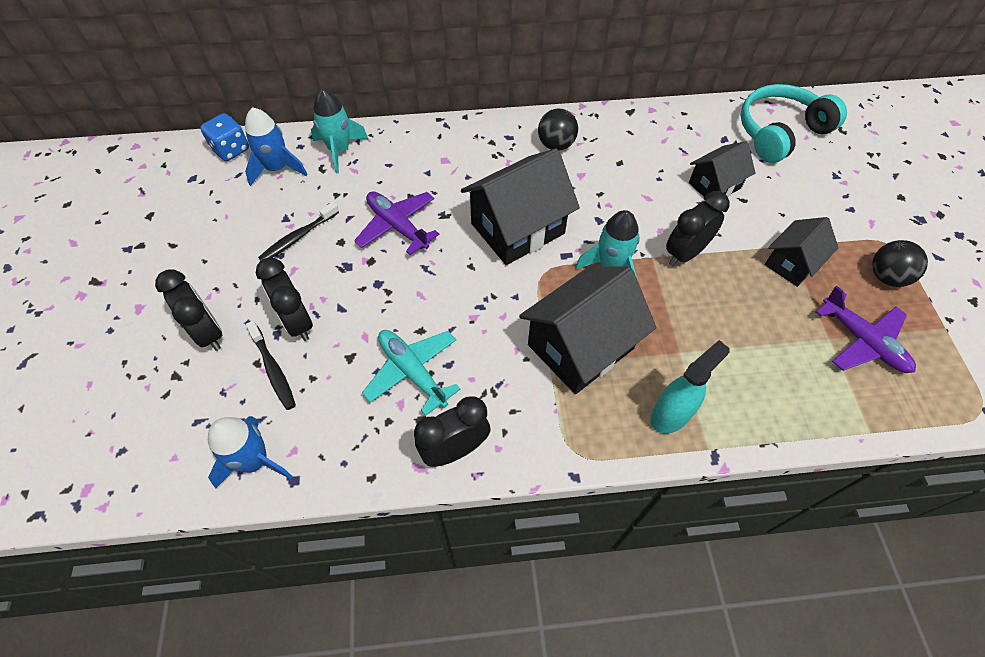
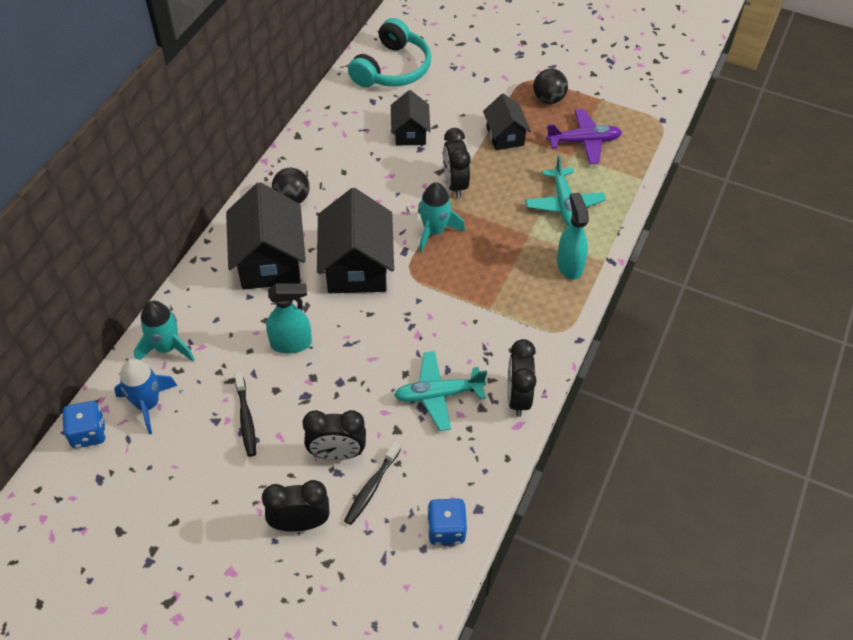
camera: 60 degrees left, 5 degrees down
blue rocket [208,416,292,489] -> blue dice [427,499,468,545]
black toothbrush [246,321,296,410] -> black toothbrush turned 120 degrees clockwise [344,441,401,525]
purple plane [354,192,439,255] -> turquoise spray bottle [266,283,312,354]
black house [519,266,656,394] -> black house moved to [226,182,306,290]
turquoise headphones [740,84,847,163] -> turquoise headphones turned 150 degrees counterclockwise [348,18,431,87]
none -> turquoise plane [525,155,606,226]

